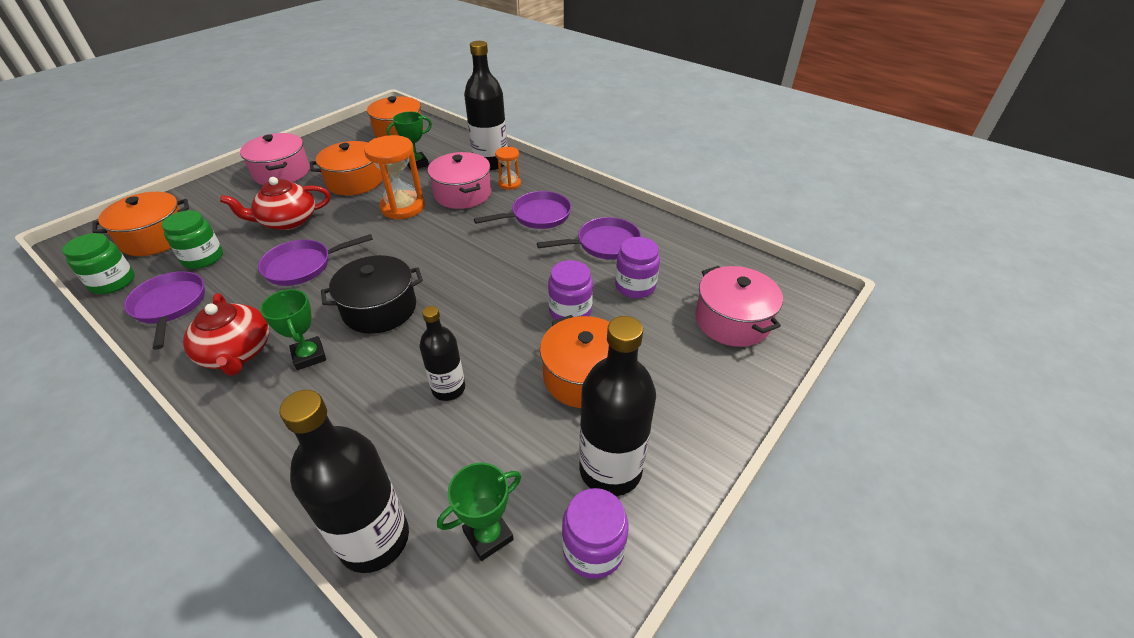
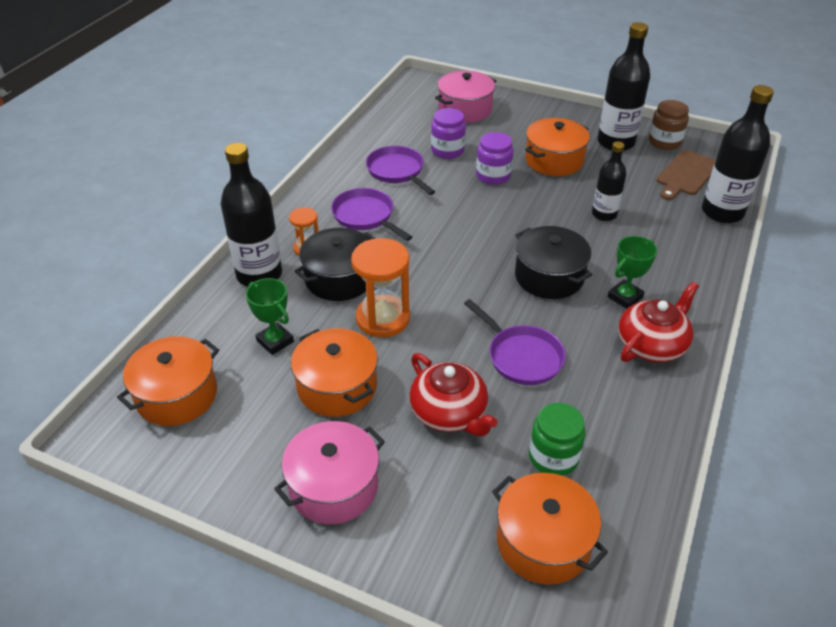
camera: 105 degrees left, 0 degrees up
green jar [62,233,135,294] -> none
purple pan [124,271,205,350] -> none
pink pot [428,152,491,209] -> black pot [295,228,376,301]
green trophy [437,463,521,561] -> brown cutting board [657,150,716,200]
purple jar [562,488,629,579] -> brown jar [649,100,689,150]

